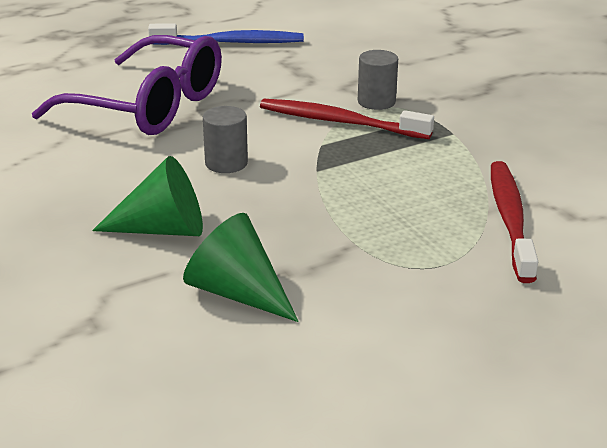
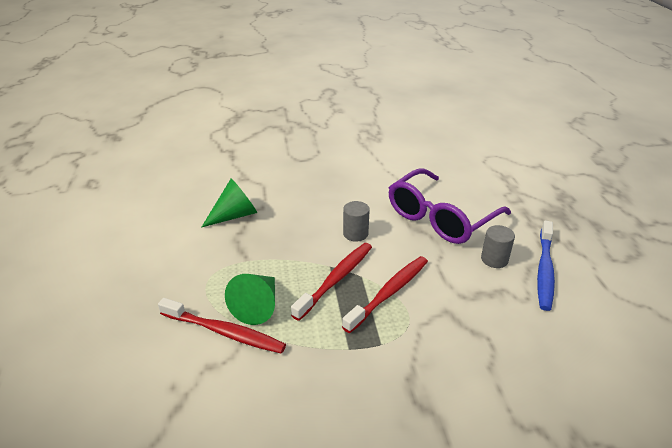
camera: 110 degrees right, 5 degrees up
green cone [92,156,203,236] -> green cone moved to [225,274,275,325]
grey cylinder [358,50,398,110] -> grey cylinder moved to [481,225,515,268]
none -> red toothbrush [291,243,372,321]

